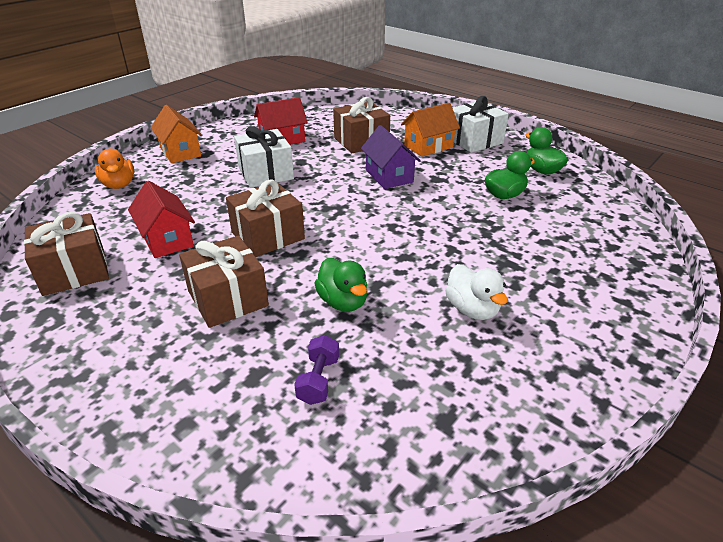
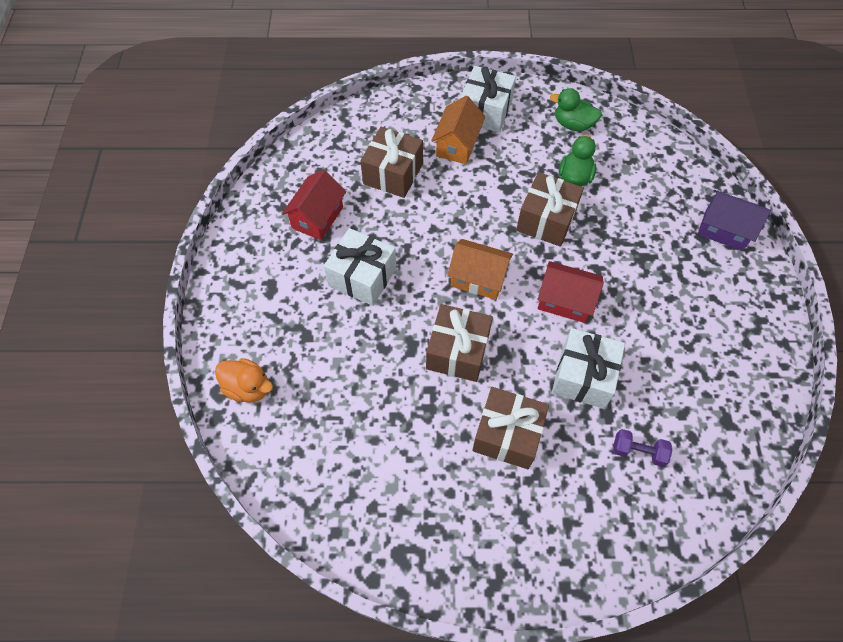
camera: 40 degrees left, 25 degrees up
brown gift [24,212,109,296] -> brown gift moved to [516,172,584,247]
red house [128,181,195,258] -> red house moved to [537,261,604,323]
orange house [150,105,202,163] -> orange house moved to [447,239,513,300]
purple dumbbell [294,335,339,405] -> purple dumbbell turned 45 degrees counterclockwise [614,429,672,467]
green duck [314,258,367,312] -> white gift [552,328,625,409]
purple house [361,125,421,189] -> purple house moved to [698,190,771,251]
white duck [445,264,508,320] -> none

